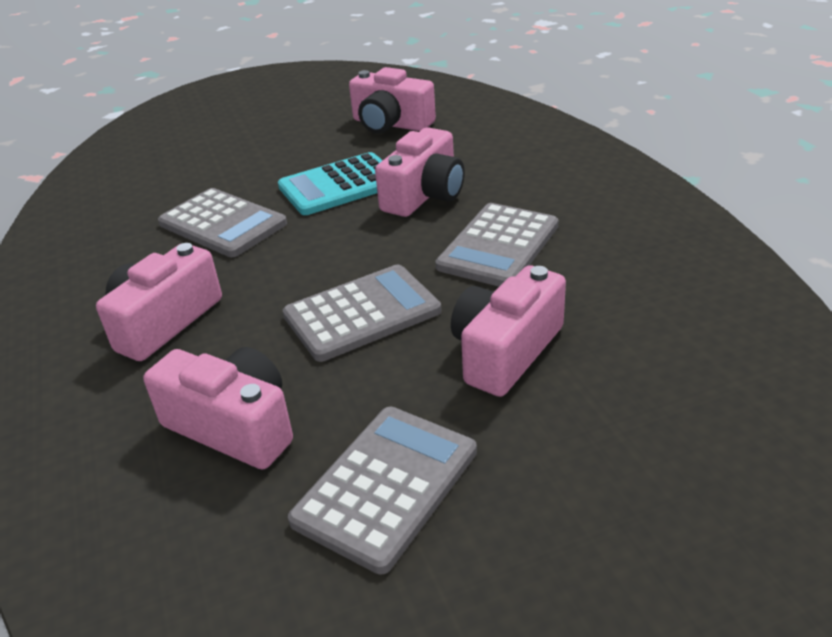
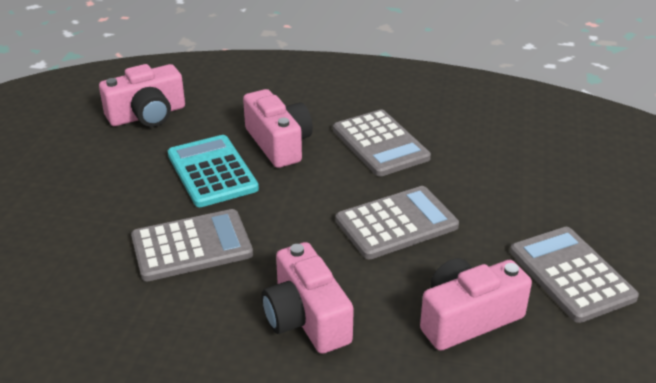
camera: 60 degrees left, 0 degrees up
turquoise calculator [278,152,383,215] -> turquoise calculator turned 150 degrees clockwise [168,135,259,207]
grey calculator [283,265,441,362] -> grey calculator turned 60 degrees clockwise [336,186,459,259]
pink camera [451,265,566,397] -> none

